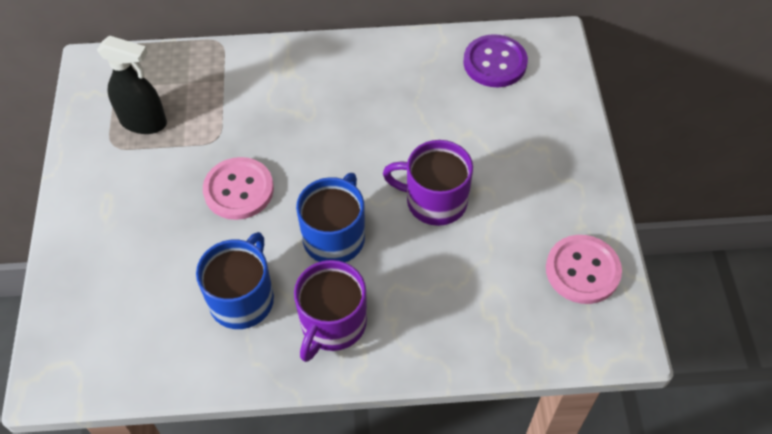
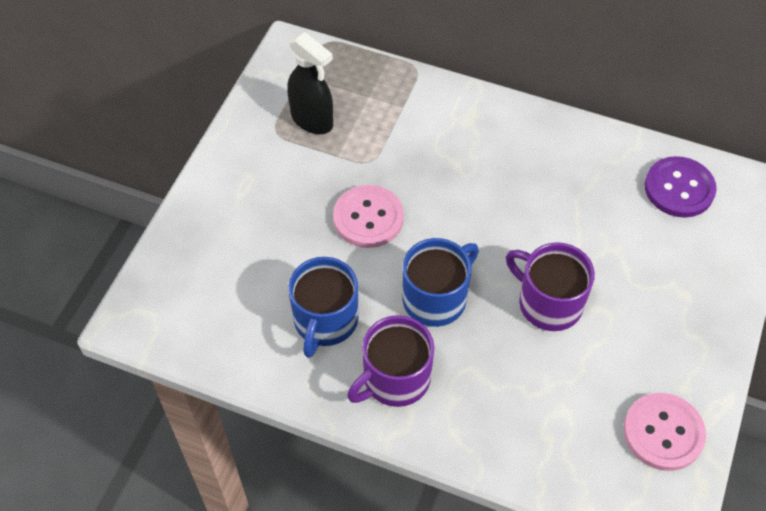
camera: 25 degrees right, 0 degrees up
blue mug [196,232,274,329] -> blue mug turned 150 degrees clockwise [288,257,358,358]

